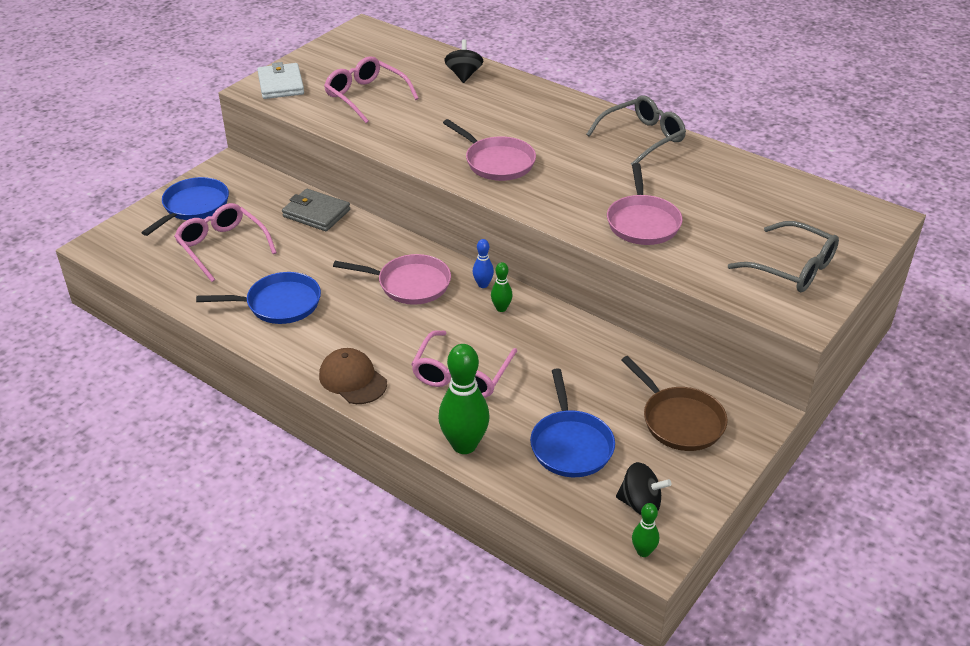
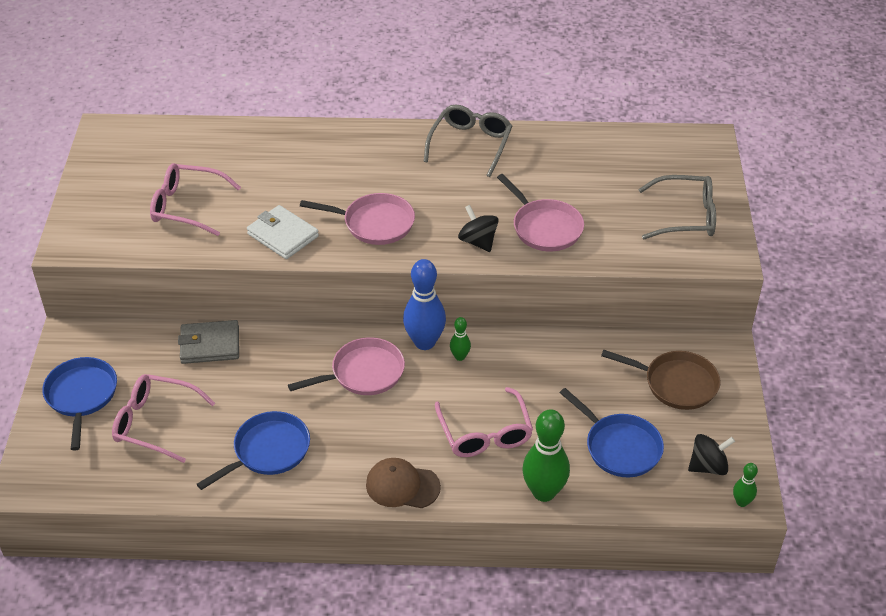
camera: 35 degrees left, 5 degrees up
white wallet [257,62,304,99] -> white wallet moved to [247,205,319,259]
black spinning top [444,39,483,83] -> black spinning top moved to [458,205,499,252]
blue bowling pin [473,239,494,288] -> blue bowling pin [403,259,446,350], size x2.03

